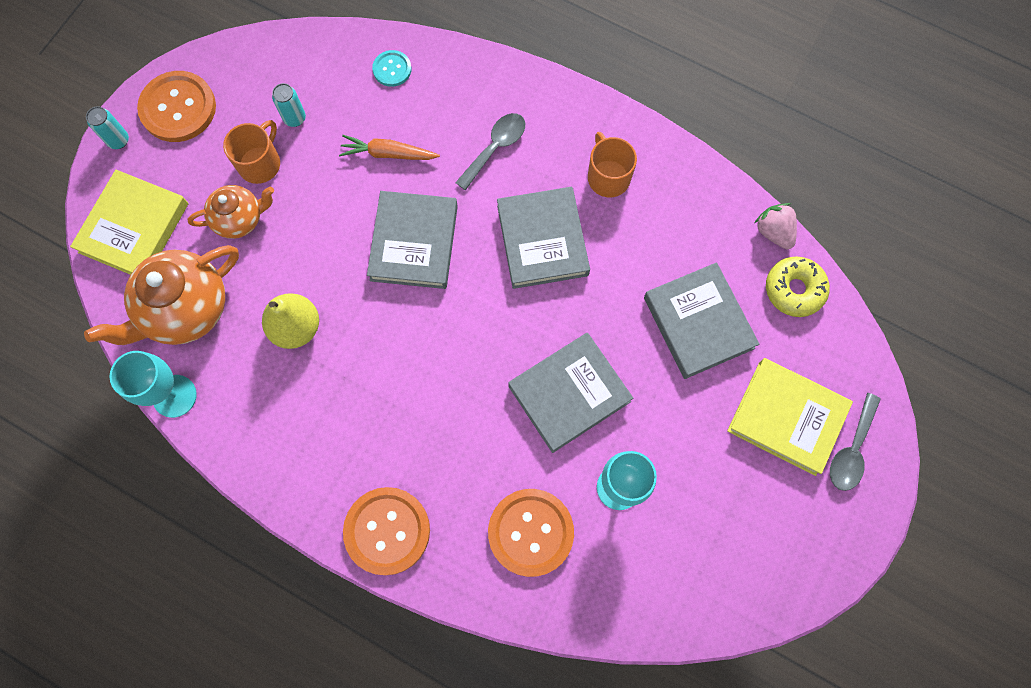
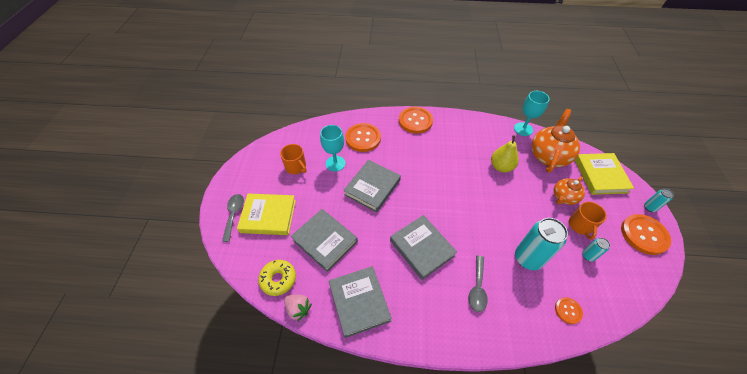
camera: 155 degrees right, 20 degrees down
orange carrot [339,135,440,160] -> turquoise can [515,218,568,270]
grey book [367,191,458,289] -> grey book moved to [329,266,392,338]
turquoise button [372,50,412,87] -> orange button [555,297,583,324]
orange mug [588,132,637,197] -> orange mug moved to [280,144,307,174]

